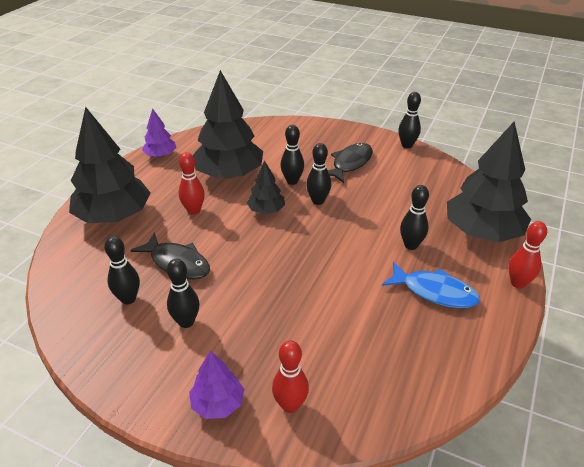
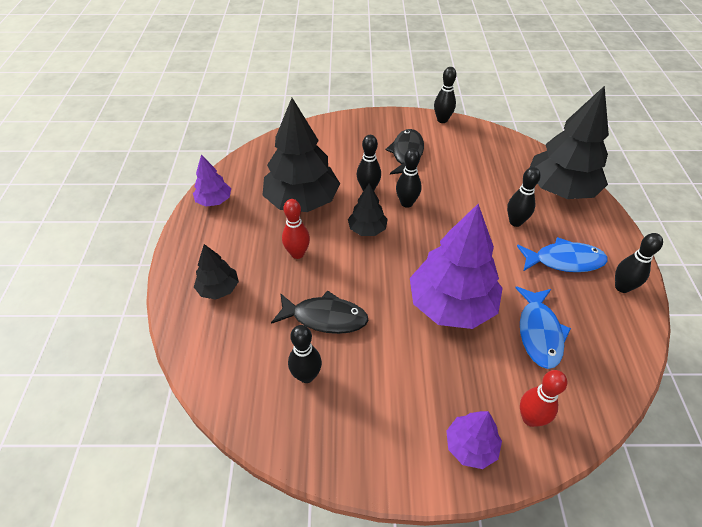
camera: 25 degrees left, 10 degrees up
black tree [69,107,151,223] -> black tree [194,244,239,299], size x0.50
black bowling pin [167,259,199,328] -> black bowling pin moved to [615,233,663,293]
red bowling pin [509,221,547,289] -> none
none -> purple tree [410,204,503,329]
none -> blue fish [515,286,571,369]

